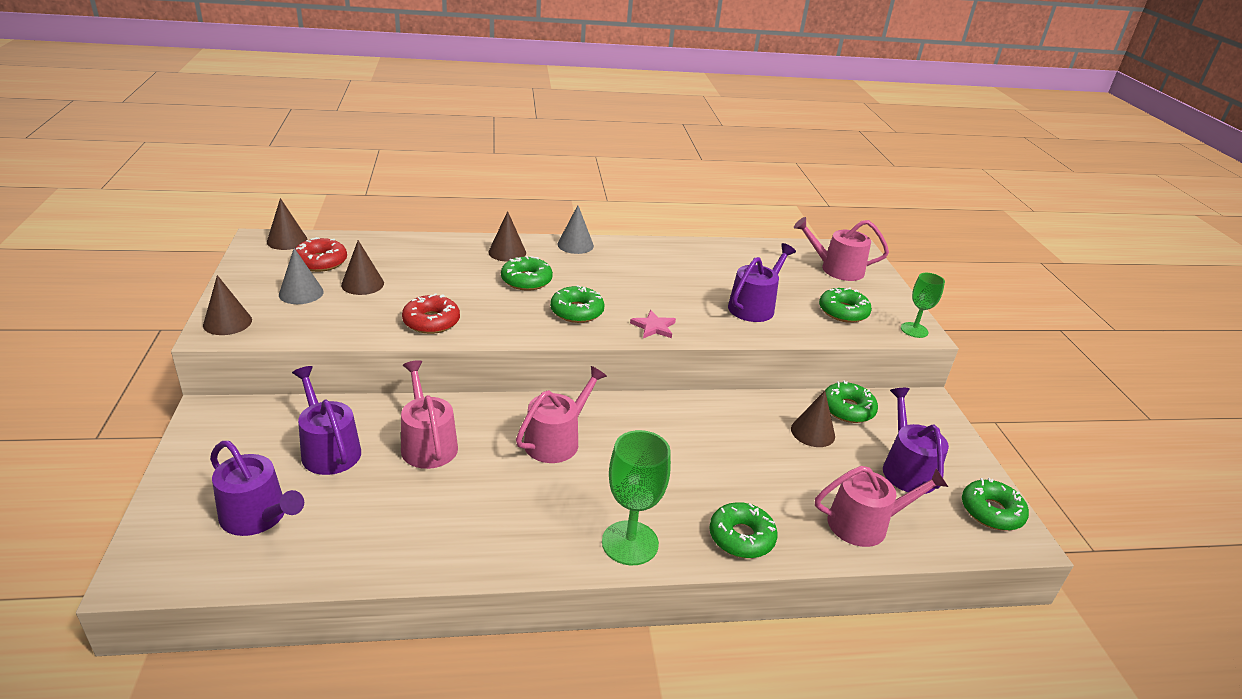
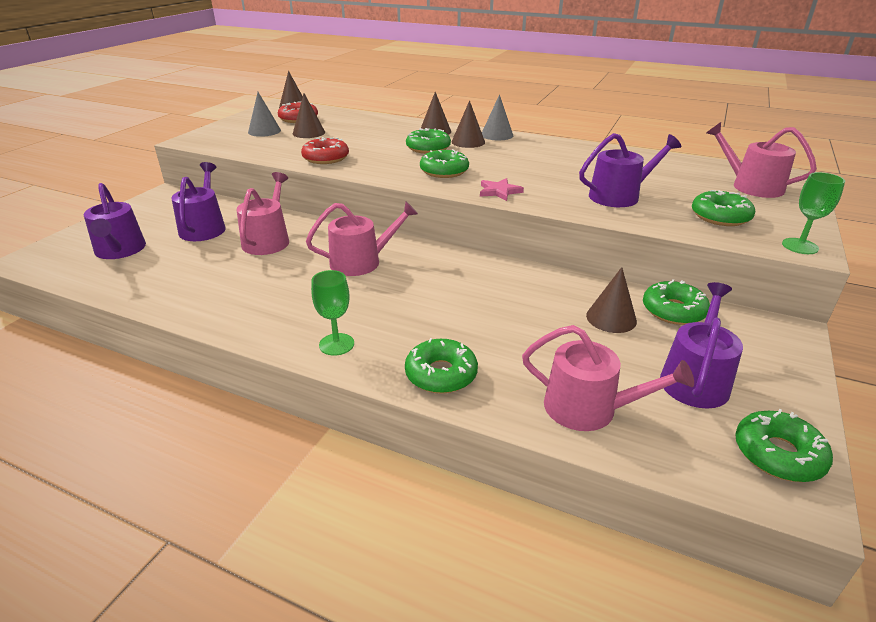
camera: 35 degrees right, 0 degrees up
brown cone [203,275,252,335] -> brown cone moved to [451,100,485,148]
green goblet [602,430,671,565] -> green goblet [311,270,354,356], size x0.62

